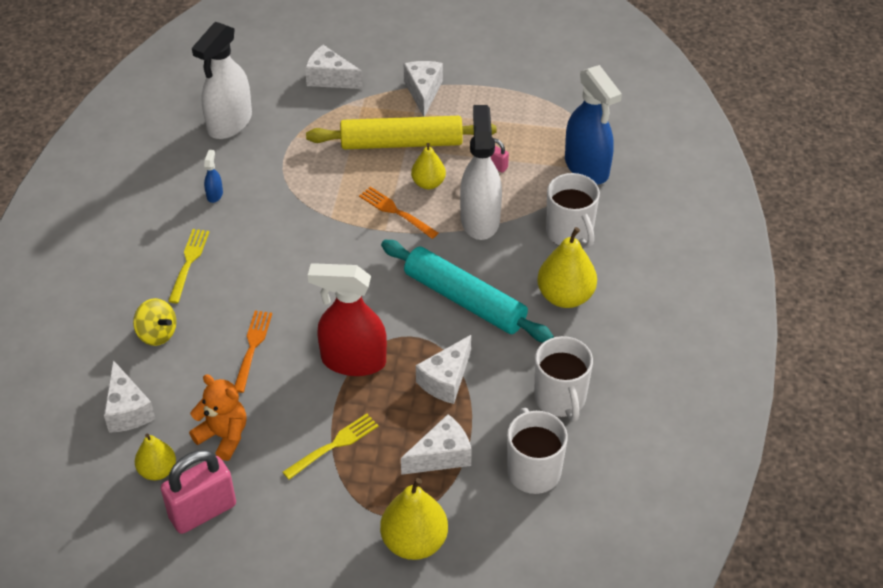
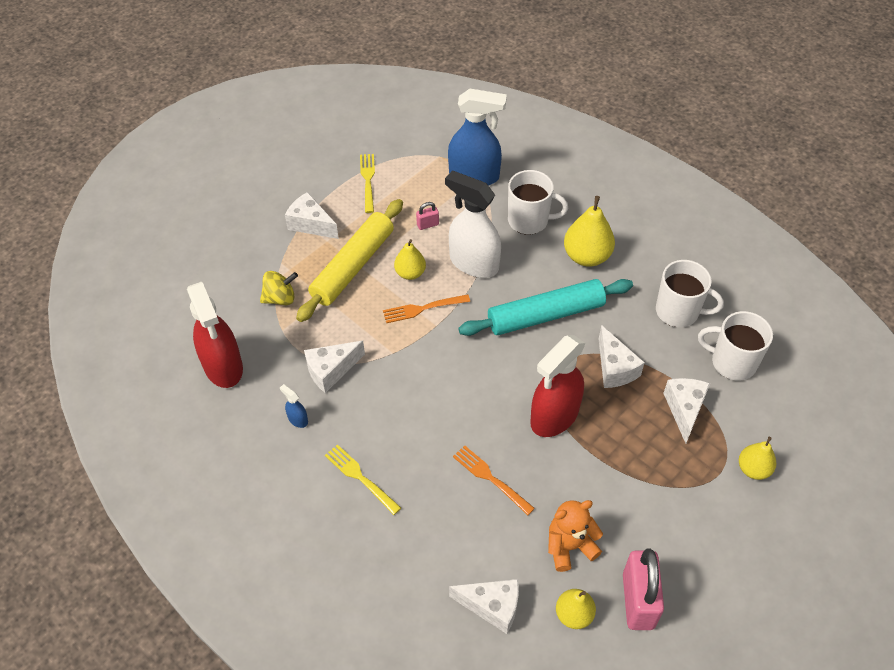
camera: 55 degrees left, 5 degrees up
yellow spinning top [133,298,176,346] -> yellow spinning top moved to [260,271,298,306]
white spray bottle [192,22,252,139] -> red spray bottle [187,281,243,388]
yellow fork [283,414,379,480] -> yellow fork moved to [360,154,375,213]
white cheese [305,45,363,89] -> white cheese moved to [304,341,365,393]
yellow pear [380,478,448,560] -> yellow pear [739,437,776,480], size x0.62

